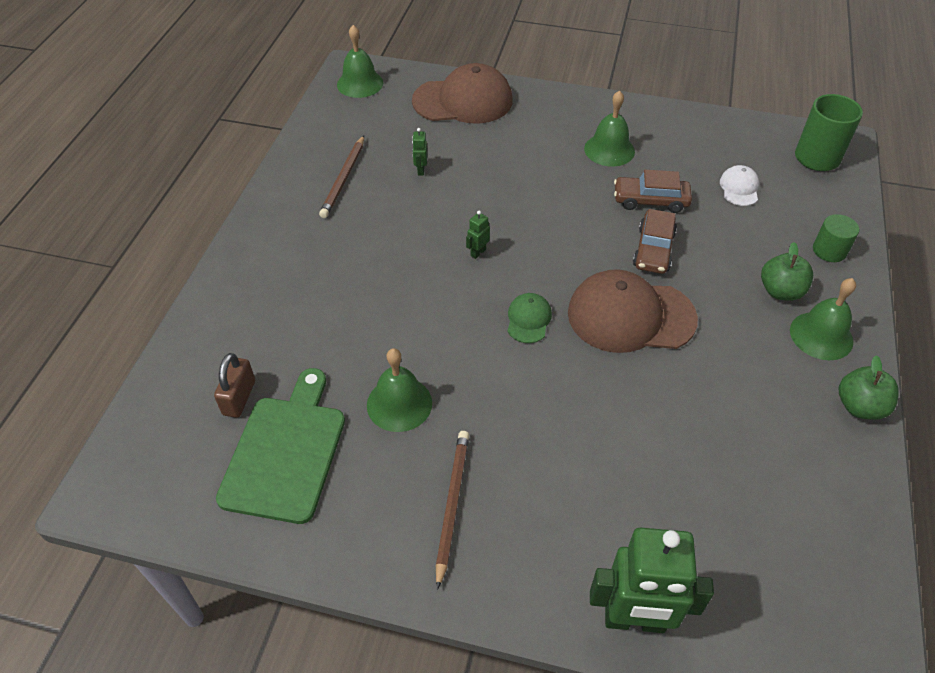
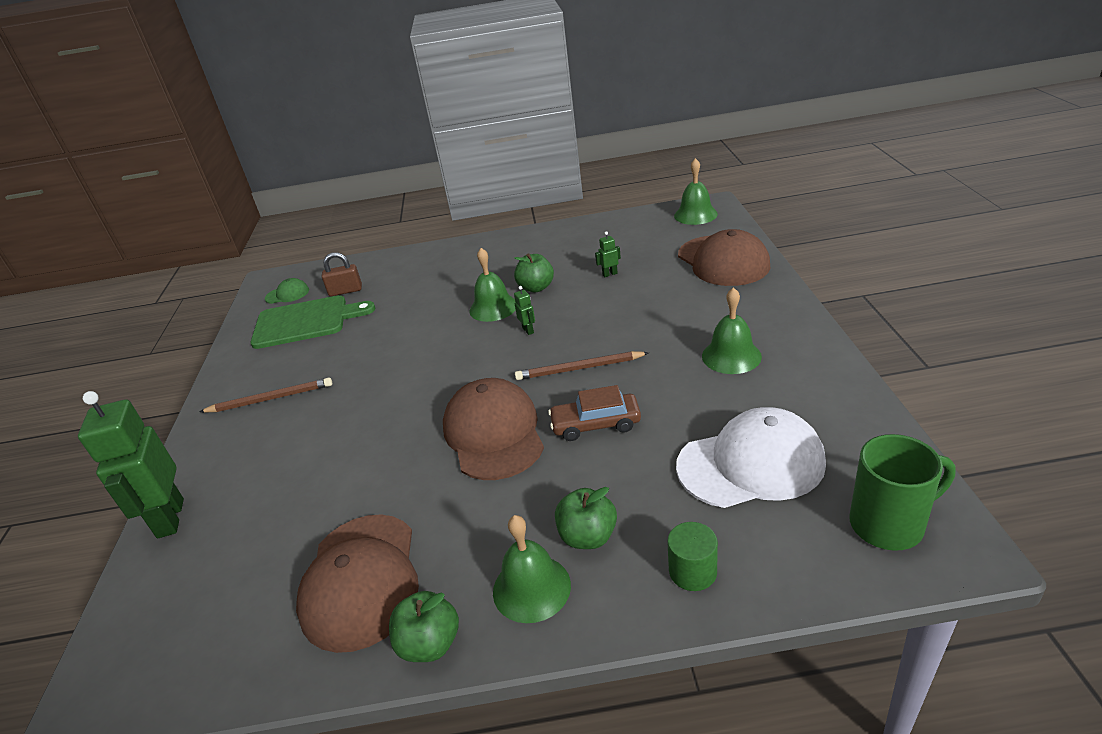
camera: 75 degrees right, 15 degrees down
brown pencil [319,136,364,218] -> brown pencil moved to [515,351,649,380]
green bell [367,348,432,432] -> green bell moved to [469,248,516,322]
green robot [466,211,490,259] -> green robot turned 45 degrees clockwise [514,286,535,335]
green cap [507,293,552,343] -> green cap moved to [265,278,309,304]
brown car [614,170,692,213] -> none
white cap [720,165,759,206] -> white cap [676,407,826,508], size x2.14
none -> brown cap [296,515,419,653]
none -> green apple [514,253,554,292]

